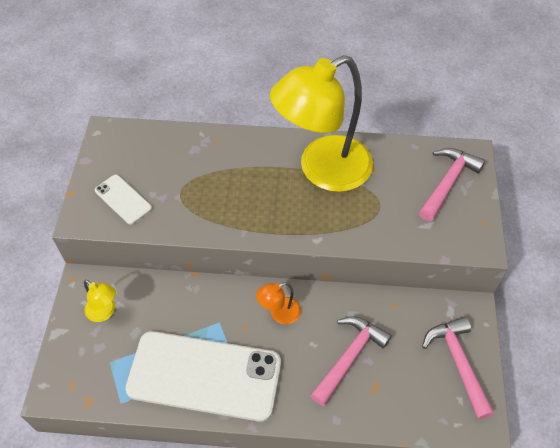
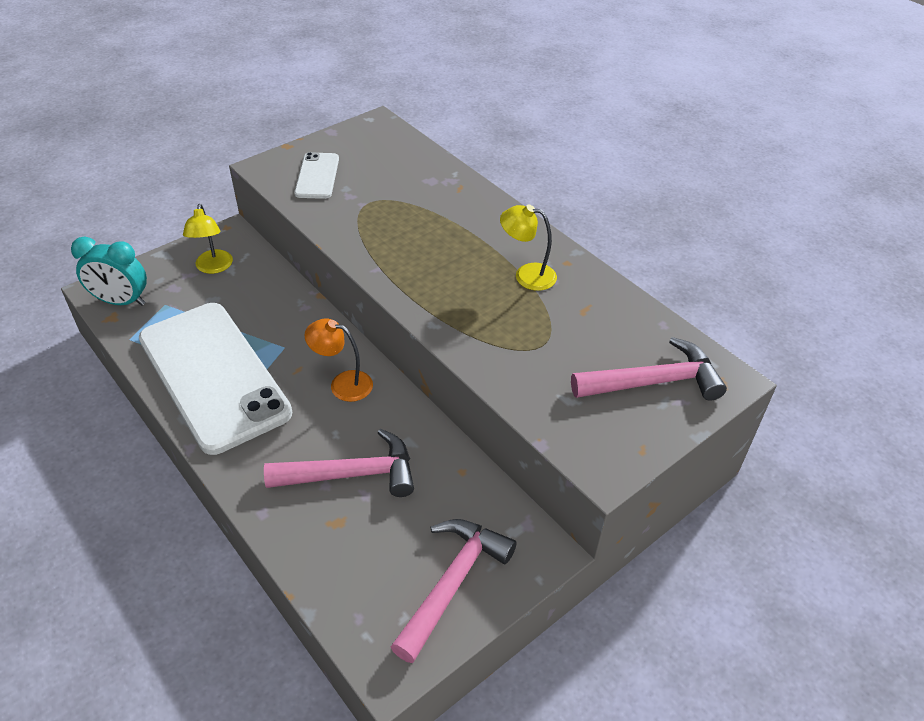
camera: 45 degrees right, 10 degrees down
yellow lamp [270,55,373,192] -> yellow lamp [500,204,557,291], size x0.40
none -> turquoise clock [71,236,147,305]

